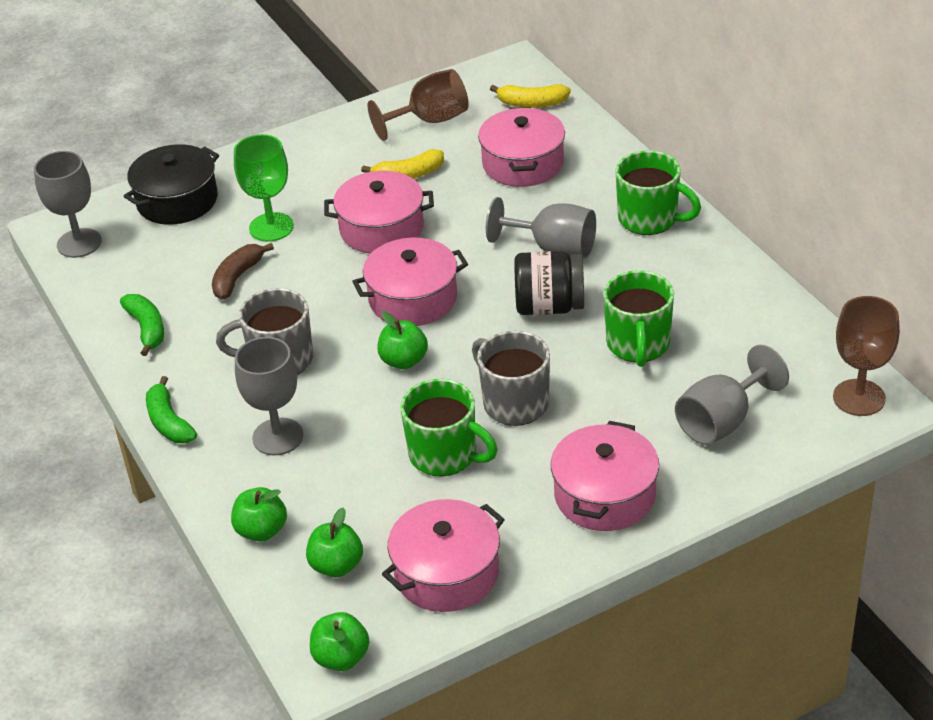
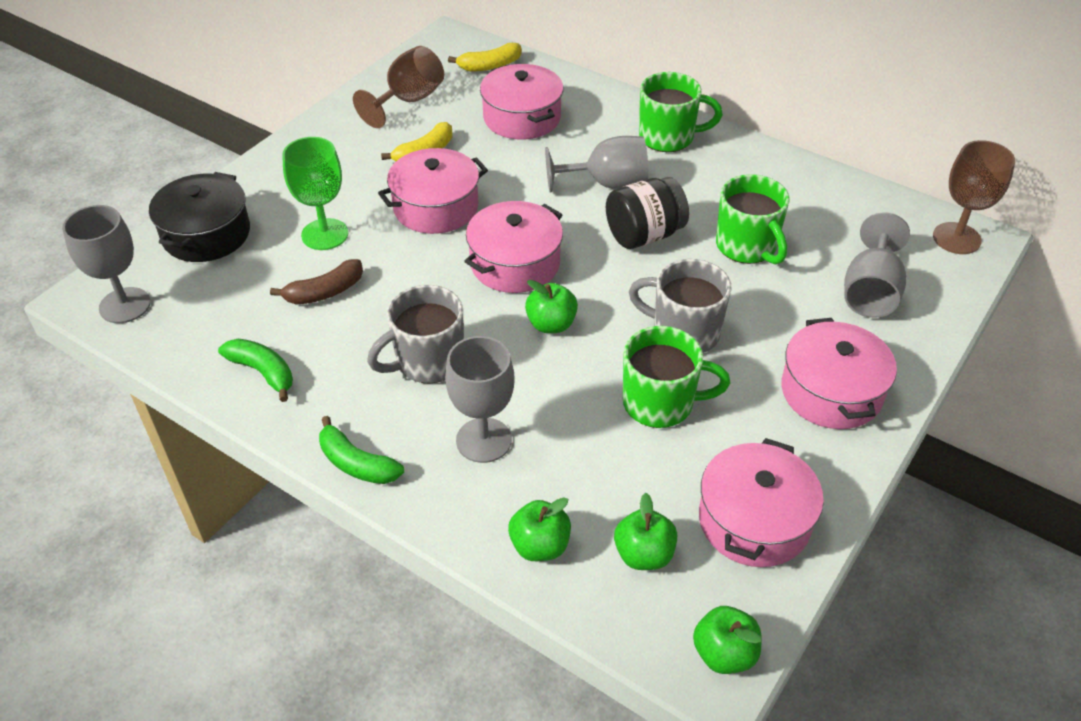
camera: 30 degrees left, 5 degrees up
brown banana [212,243,274,299] -> brown banana turned 120 degrees counterclockwise [270,259,363,305]

